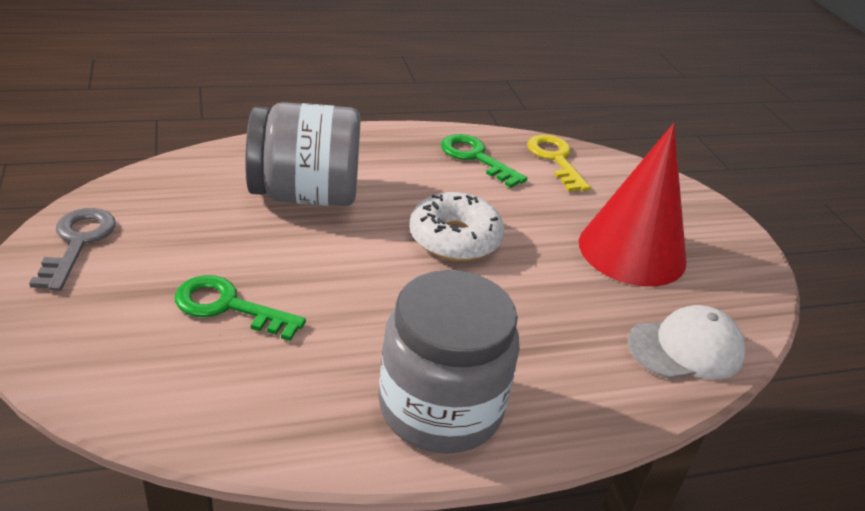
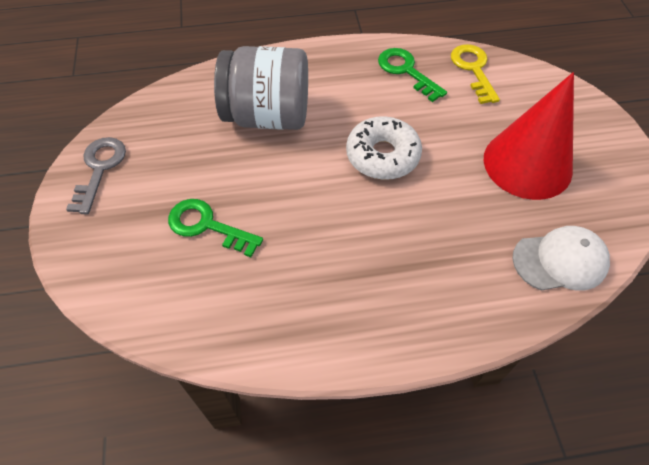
camera: 10 degrees right, 20 degrees up
grey jar [379,270,520,453] -> none

